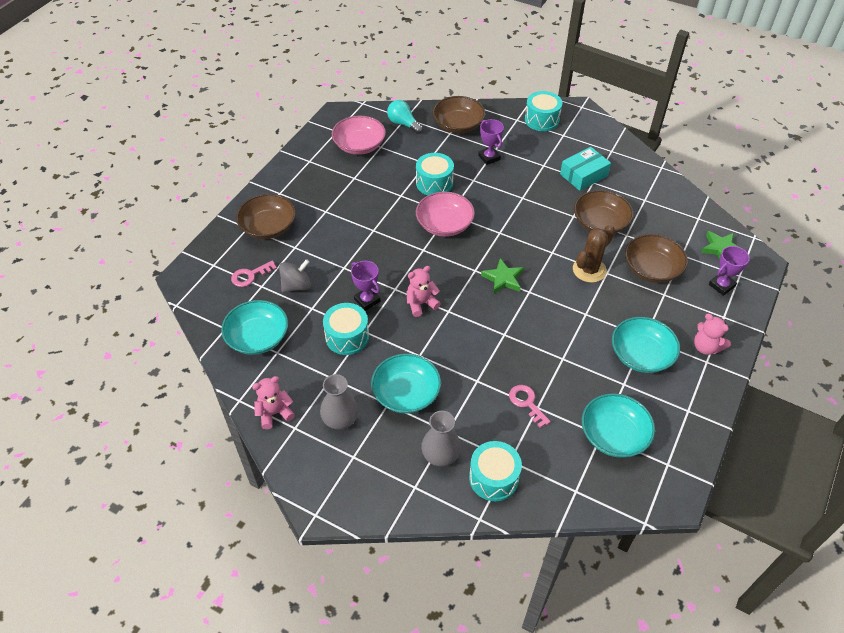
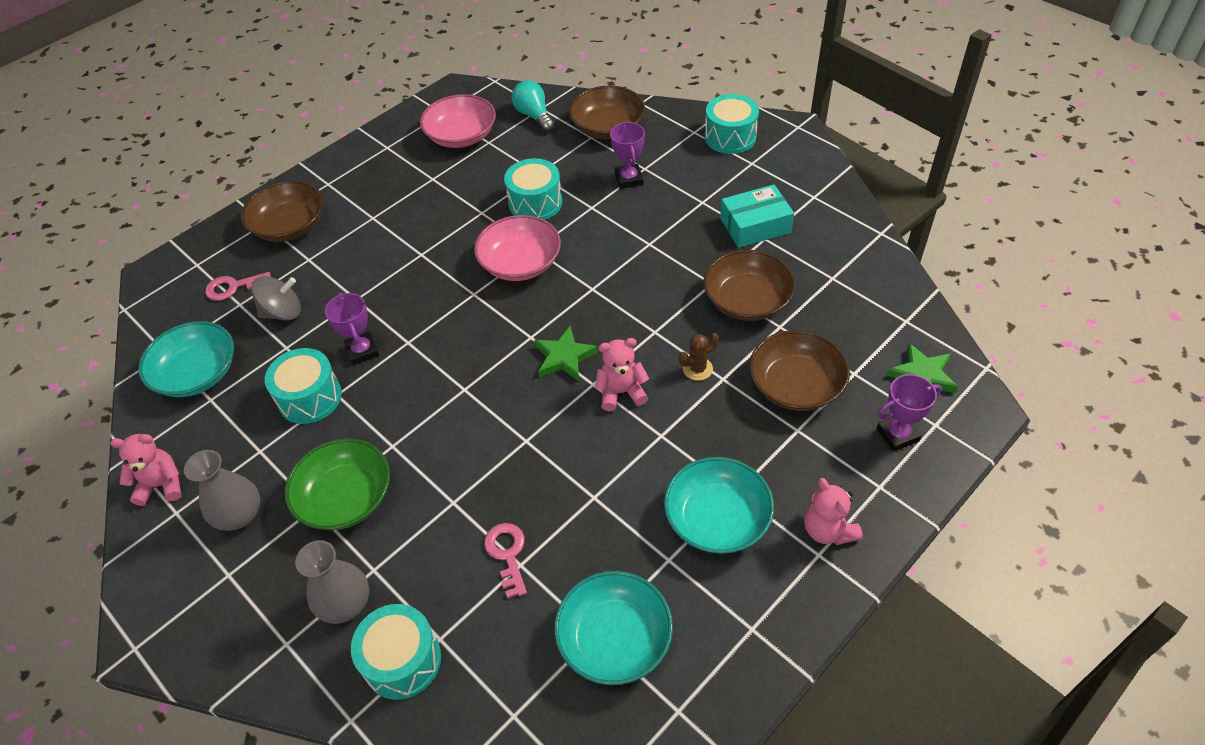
camera: 20 degrees right, 0 degrees up
turquoise bowl [371,354,441,414] -> green bowl [285,438,390,530]
pink teddy bear [407,266,441,317] -> pink teddy bear moved to [595,338,649,411]
brown cactus [573,225,615,283] -> brown cactus [679,333,719,381], size x0.57

